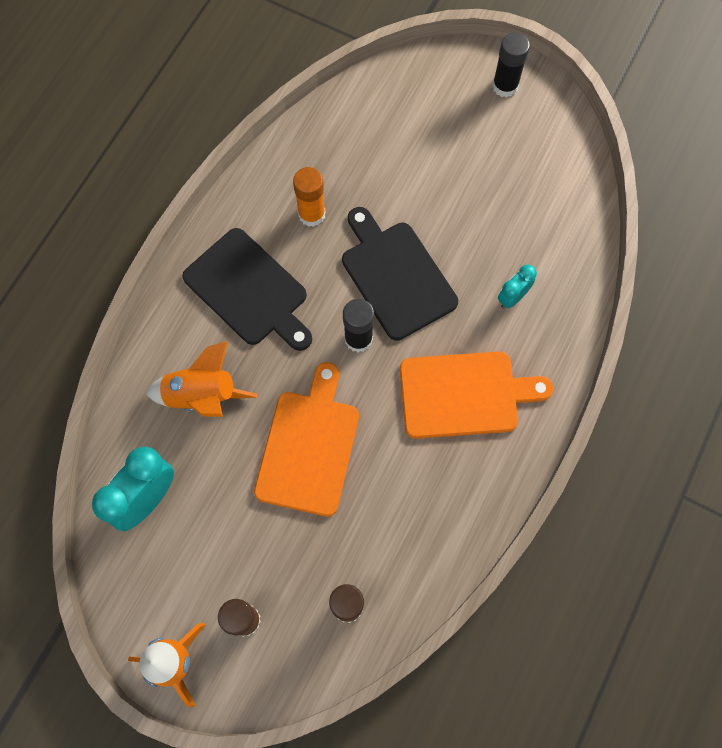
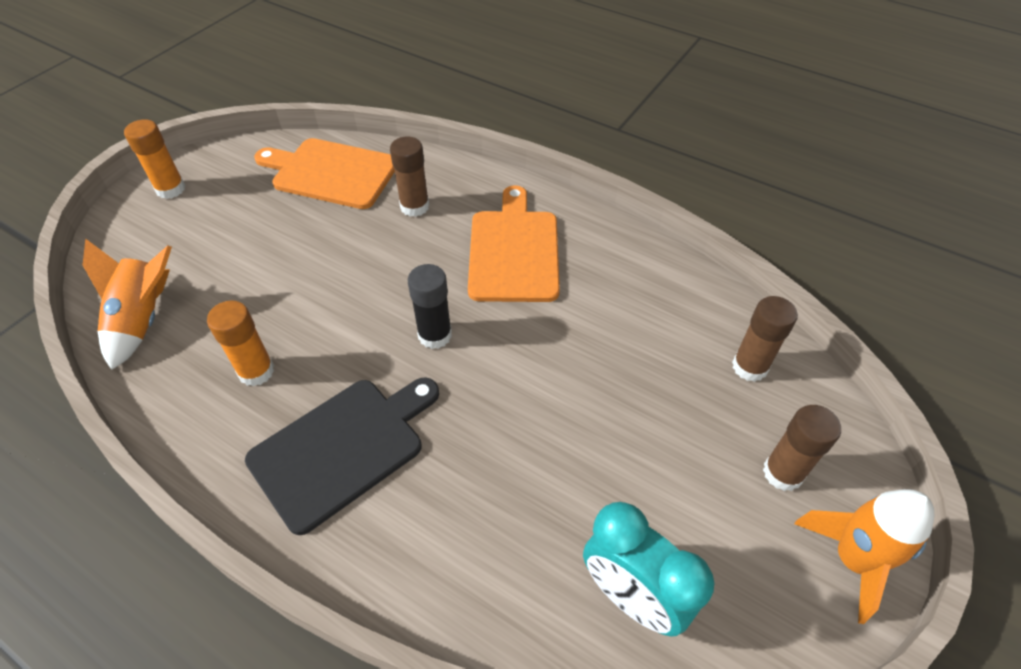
camera: 85 degrees left, 20 degrees down
orange rocket [146,341,258,417] -> orange rocket moved to [83,238,172,370]
orange cutting board [254,362,359,517] -> orange cutting board moved to [254,138,395,209]
black cutting board [342,207,458,341] -> none
black glue stick [492,32,530,98] -> orange glue stick [124,119,186,199]
turquoise clock [498,264,537,309] -> brown glue stick [390,137,429,217]

